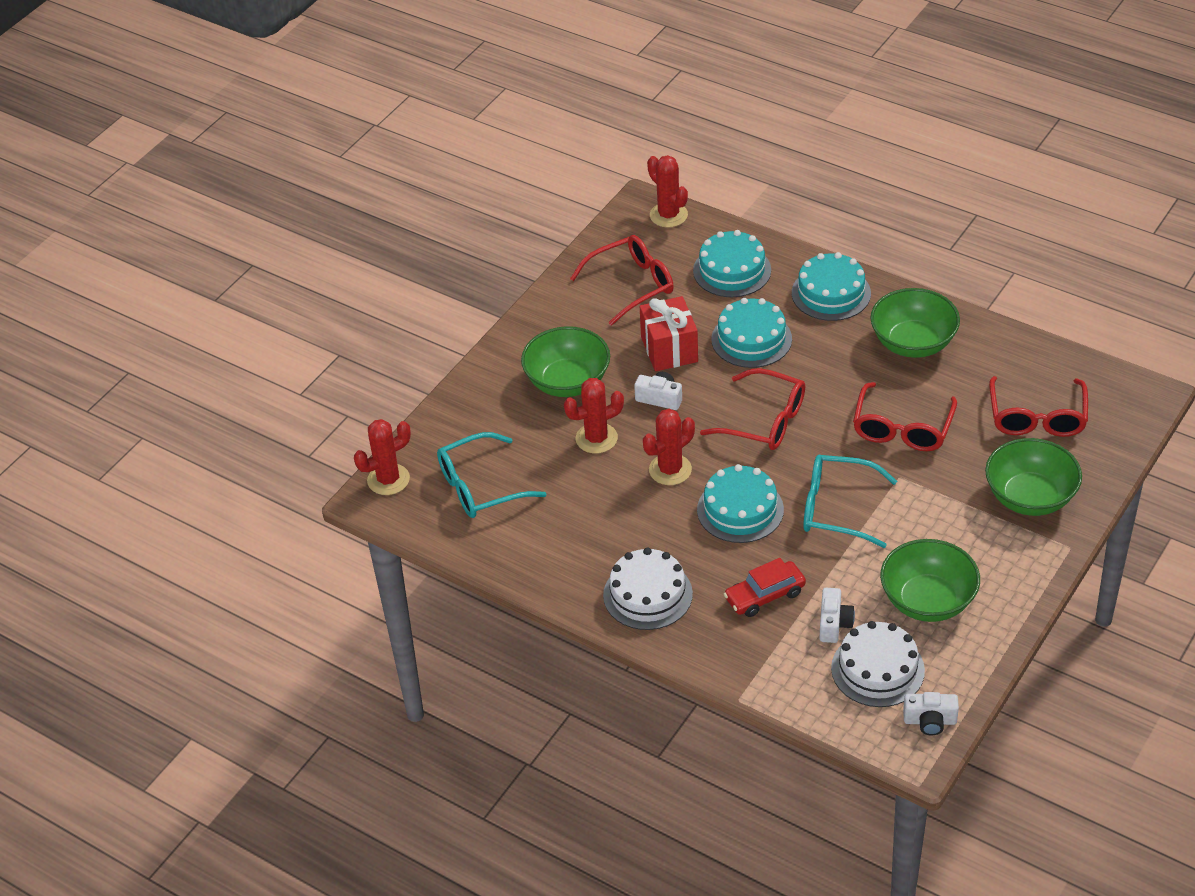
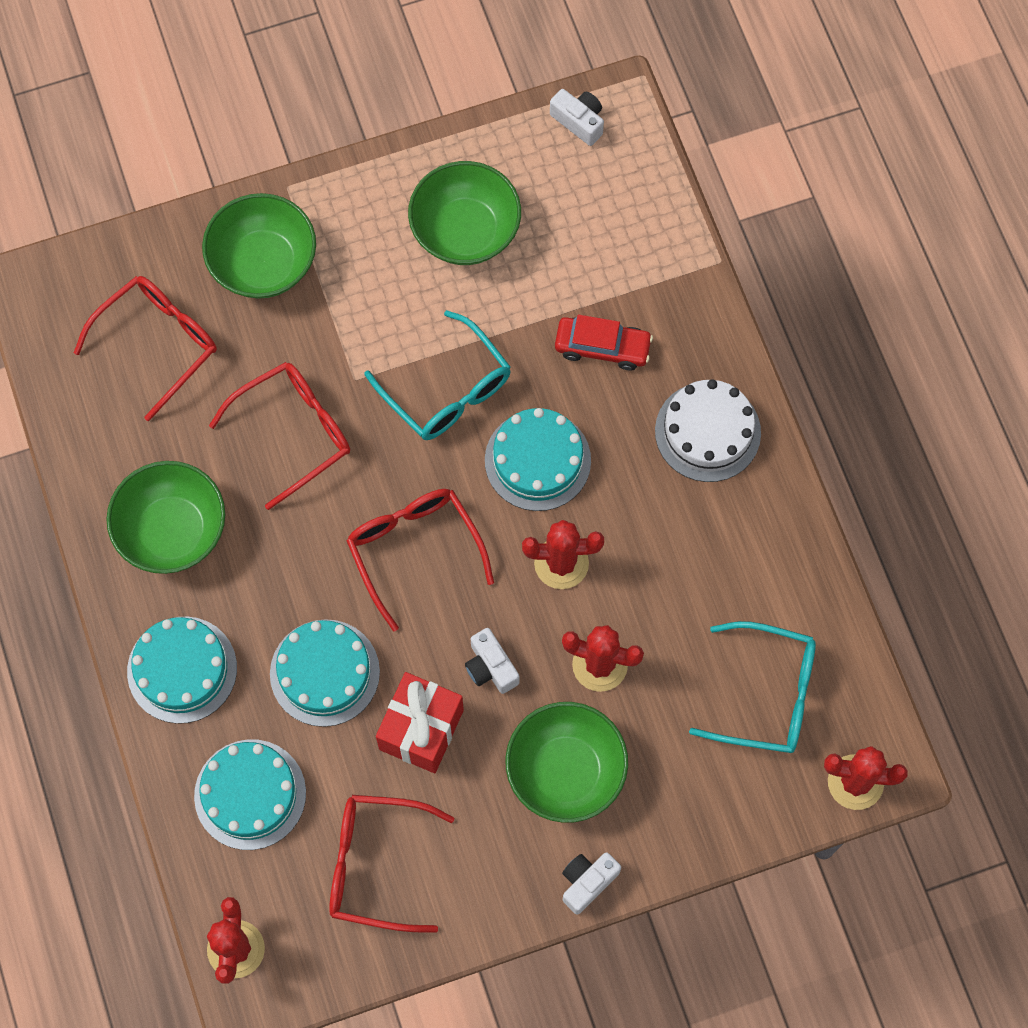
camera: 145 degrees left, 25 degrees up
white camera [819,588,855,643] -> white camera moved to [562,852,621,915]
white cake [831,621,925,707] -> none

